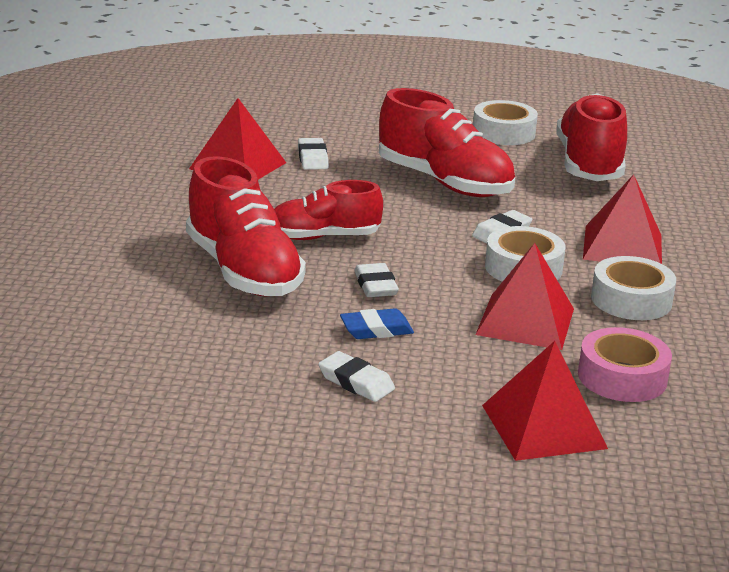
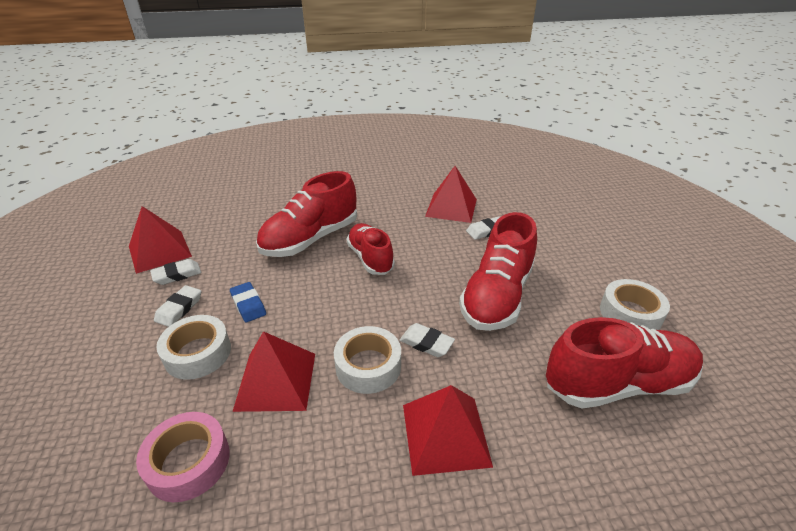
camera: 75 degrees right, 10 degrees up
white eraser [354,263,399,297] -> white eraser moved to [150,259,201,285]
red pyramid [482,341,608,461] -> red pyramid moved to [129,206,192,274]
white tape [591,256,676,320] -> white tape moved to [156,315,231,380]

